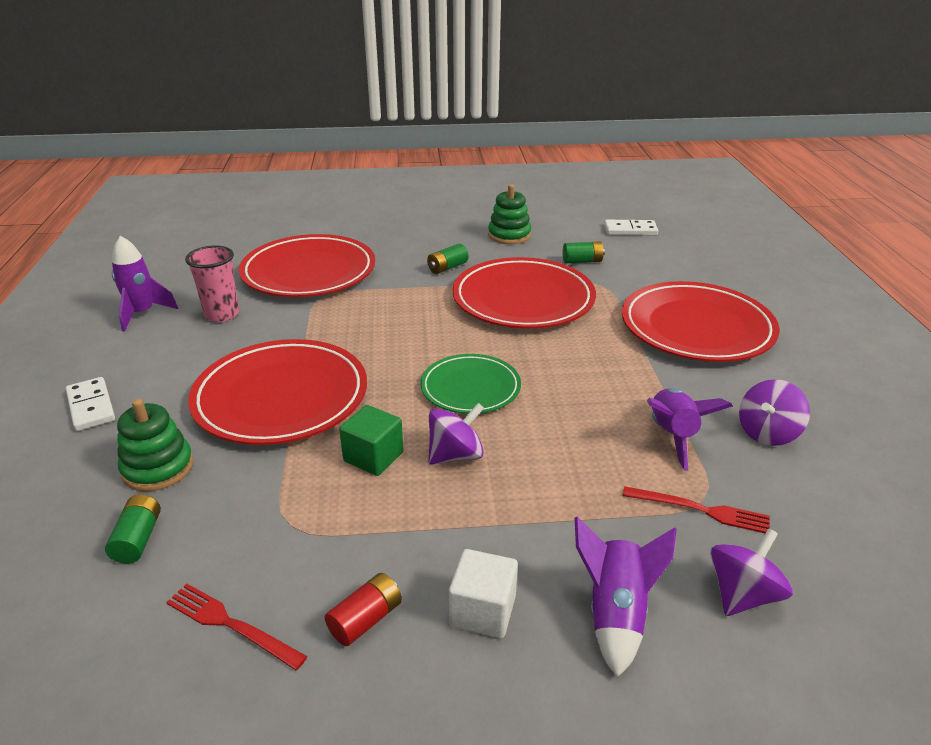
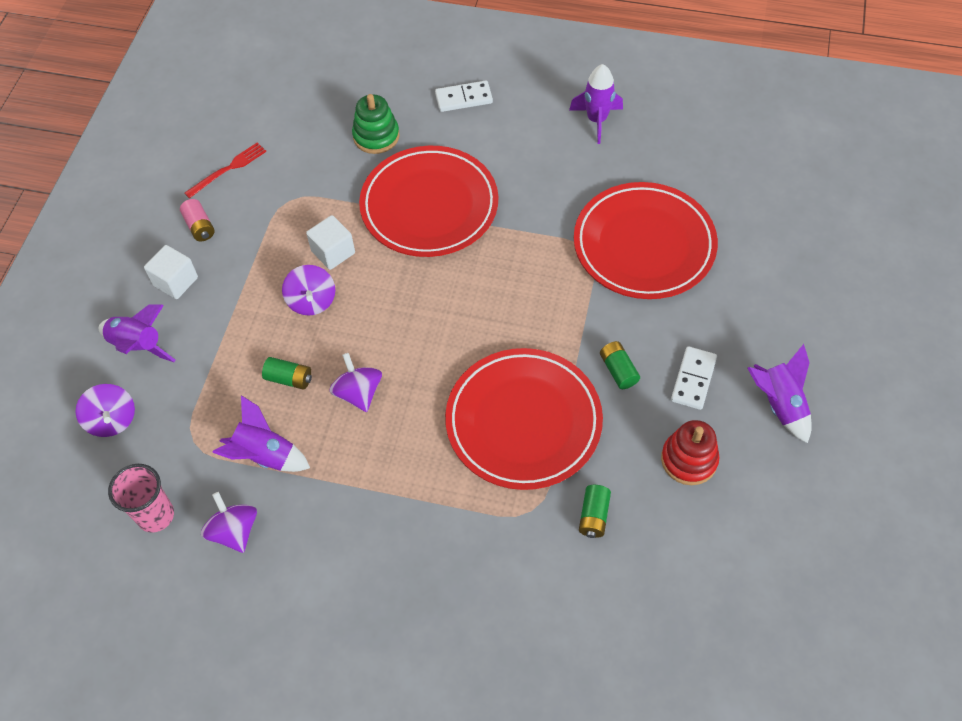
camera: 110 degrees right, 25 degrees up
green battery [105,495,161,564] -> green battery moved to [262,357,312,390]
pink cup [185,246,239,322] -> pink cup moved to [108,464,174,533]
red battery [325,573,402,646] -> pink battery [180,199,215,241]
green cube [339,405,404,476] -> white cube [306,215,355,270]
green plate [421,354,521,414] -> none
green stacking toy [488,184,531,244] -> red stacking toy [661,420,719,485]
white domino [604,220,658,235] -> white domino moved to [671,346,717,410]
red plate [622,281,780,362] -> none
red fork [622,486,770,533] -> none
none -> purple spinning top [329,353,382,412]
none -> purple rocket [747,344,812,443]

